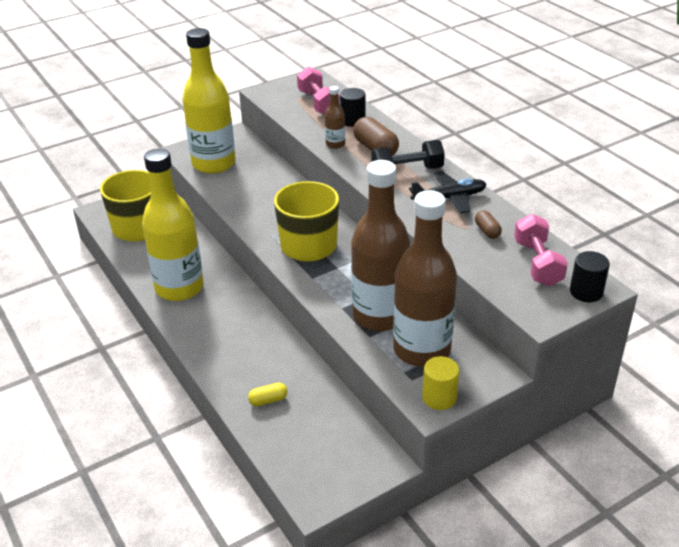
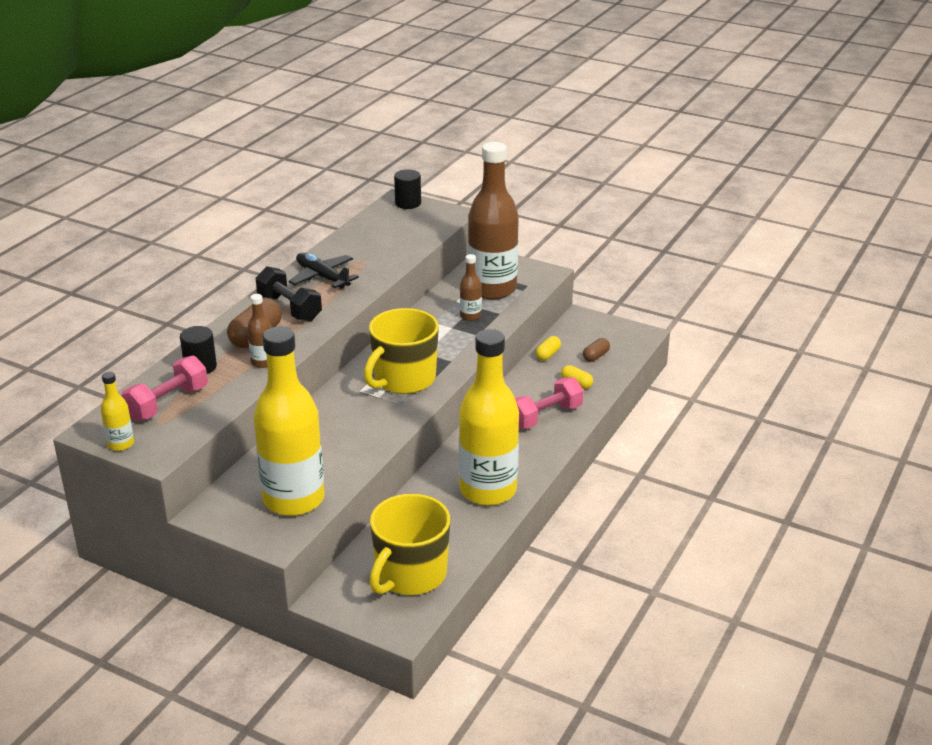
camera: 120 degrees left, 5 degrees down
brown bottle [351,160,410,331] -> brown bottle [460,254,482,321], size x0.42
yellow cylinder [422,356,459,410] -> none
brown capsule [475,210,502,239] -> brown capsule moved to [583,338,610,362]
pink dumbbell [514,214,568,286] -> pink dumbbell moved to [515,377,584,429]
none -> yellow bottle [101,372,134,451]
none -> yellow capsule [536,336,561,360]

